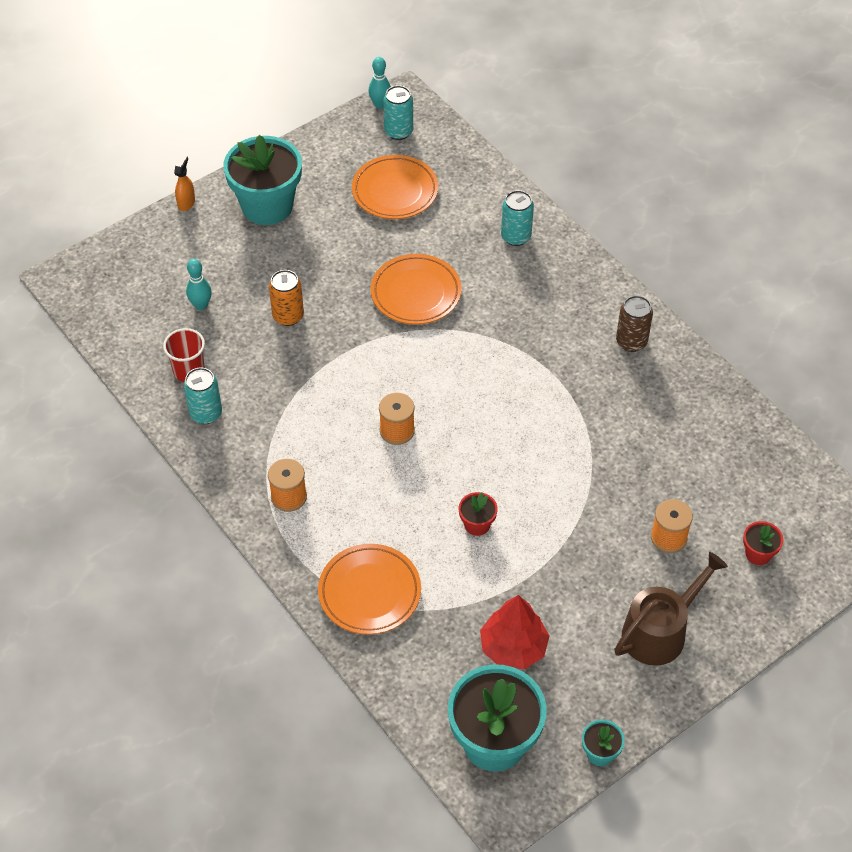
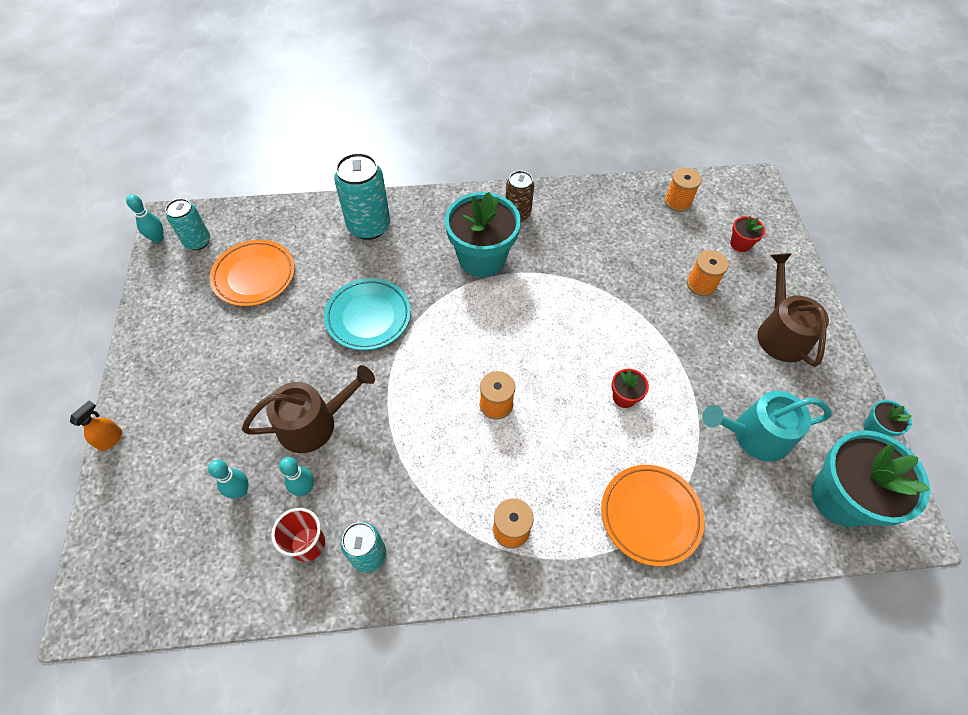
camera: 60 degrees left, 5 degrees up
orange spray bottle [174,155,195,211] -> orange spray bottle turned 75 degrees clockwise [70,400,122,451]
turquoise flower pot [223,135,302,225] -> turquoise flower pot moved to [445,192,521,277]
orange can [269,270,304,326] -> brown watering can [242,365,375,453]
orange plate [371,254,462,325] -> turquoise plate [324,278,411,350]
red tree [480,595,550,669] -> turquoise watering can [702,391,832,462]
turquoise can [501,190,534,246] -> turquoise can [334,153,390,240], size x1.63
none -> turquoise bowling pin [279,457,314,496]
none -> orange spool [664,168,702,212]

